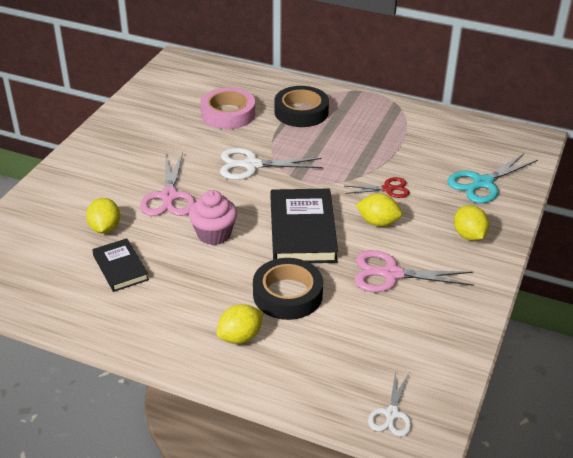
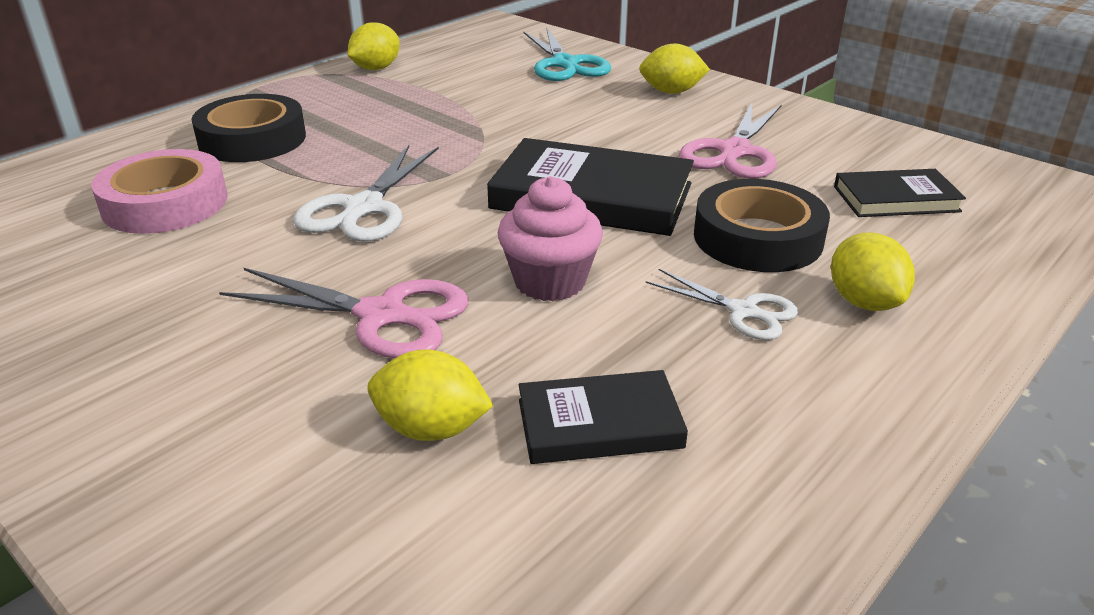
camera: 70 degrees left, 5 degrees down
red scissors [345,177,410,198] -> none
yellow lemon [356,193,402,226] -> yellow lemon moved to [348,22,400,70]
white scissors [368,370,411,437] -> white scissors moved to [646,269,798,340]
none -> black book [834,169,966,217]

